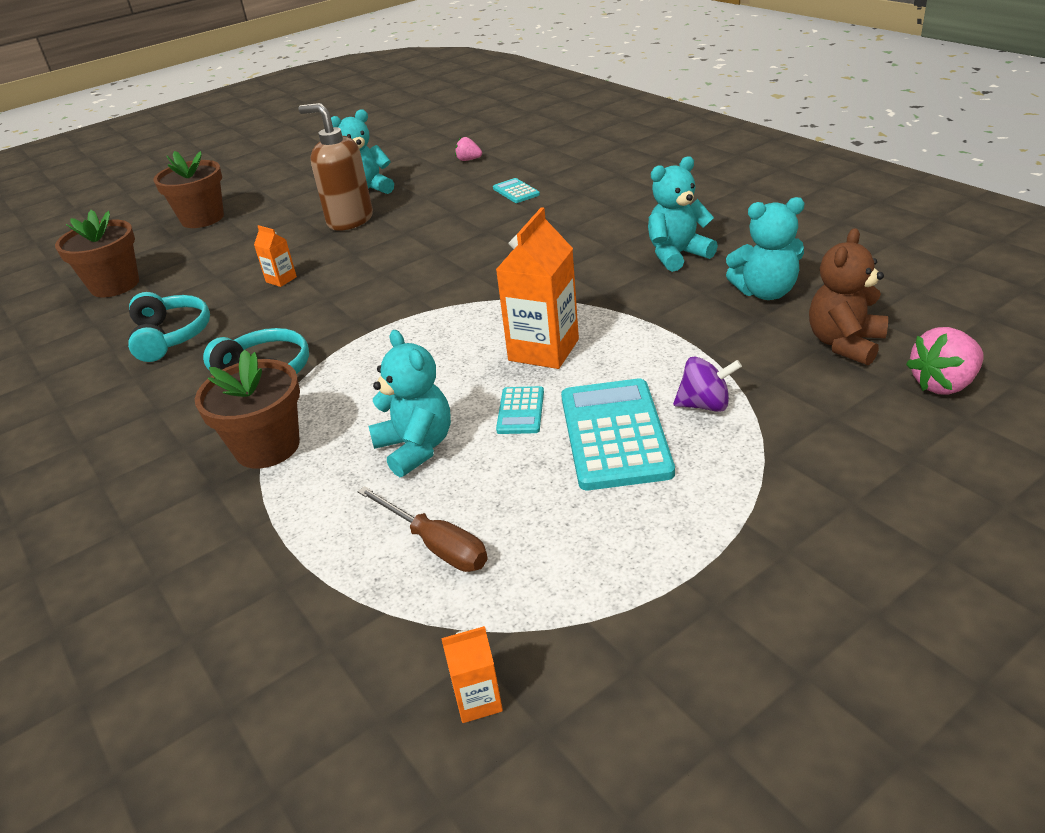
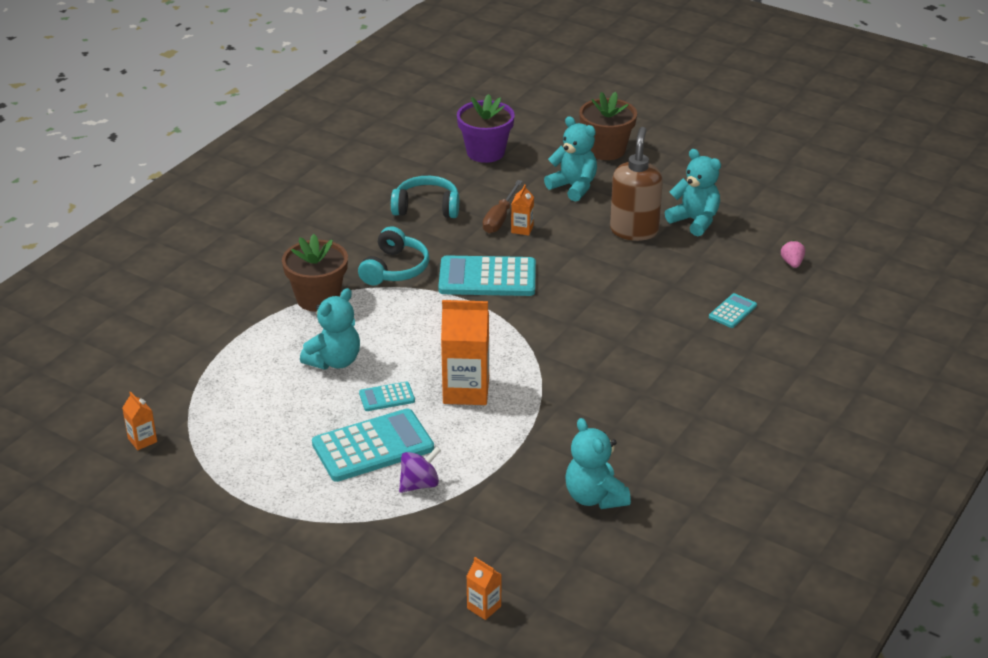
camera: 65 degrees right, 0 degrees up
brown flower pot [55,210,139,297] -> purple flower pot [457,94,515,163]
turquoise headphones [128,292,210,362] -> turquoise headphones turned 135 degrees counterclockwise [391,176,459,218]
brown screwdriver [357,486,488,572] -> brown screwdriver moved to [483,180,523,233]
turquoise teddy bear [648,156,718,272] -> turquoise teddy bear moved to [544,116,597,201]
purple spinning top [673,356,742,412] -> purple spinning top turned 105 degrees counterclockwise [399,446,441,493]
brown teddy bear [809,228,888,366] -> none
pink strawberry [906,327,984,395] -> orange carton [466,557,502,620]
none -> turquoise calculator [438,255,536,296]

